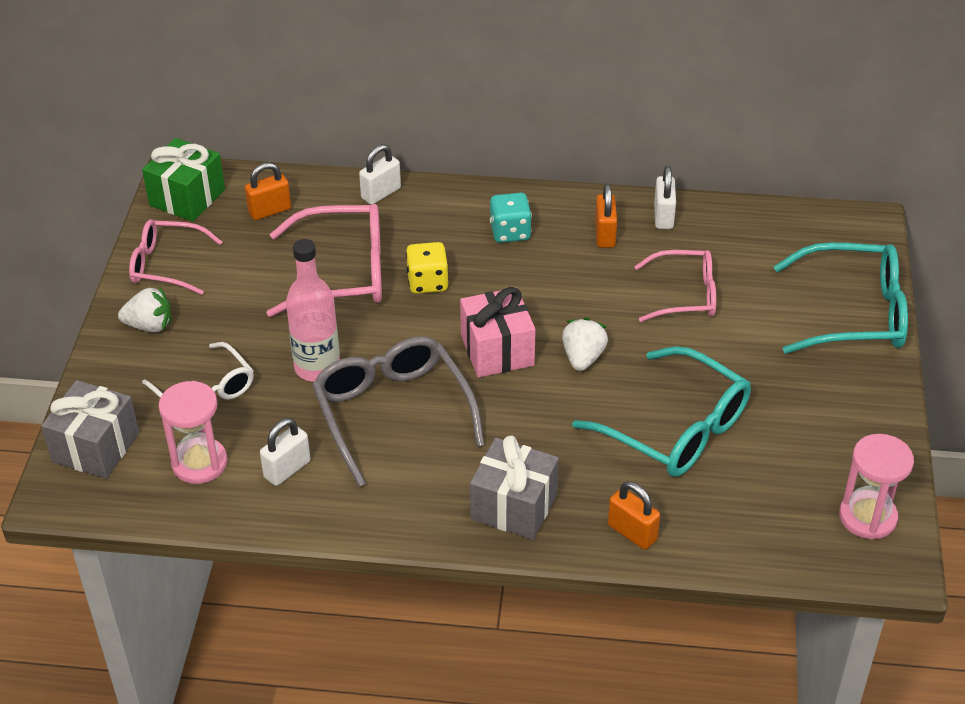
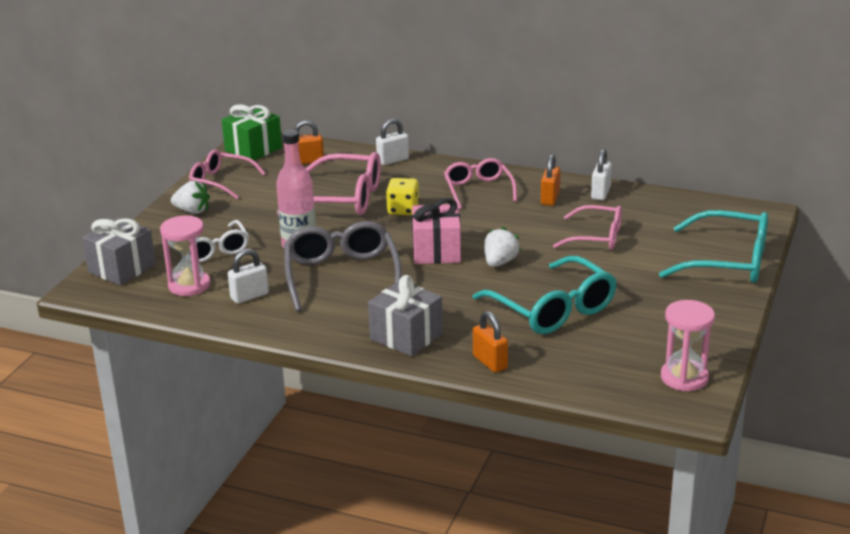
camera: 15 degrees right, 15 degrees down
turquoise dice [490,193,532,243] -> pink glasses [444,158,517,209]

